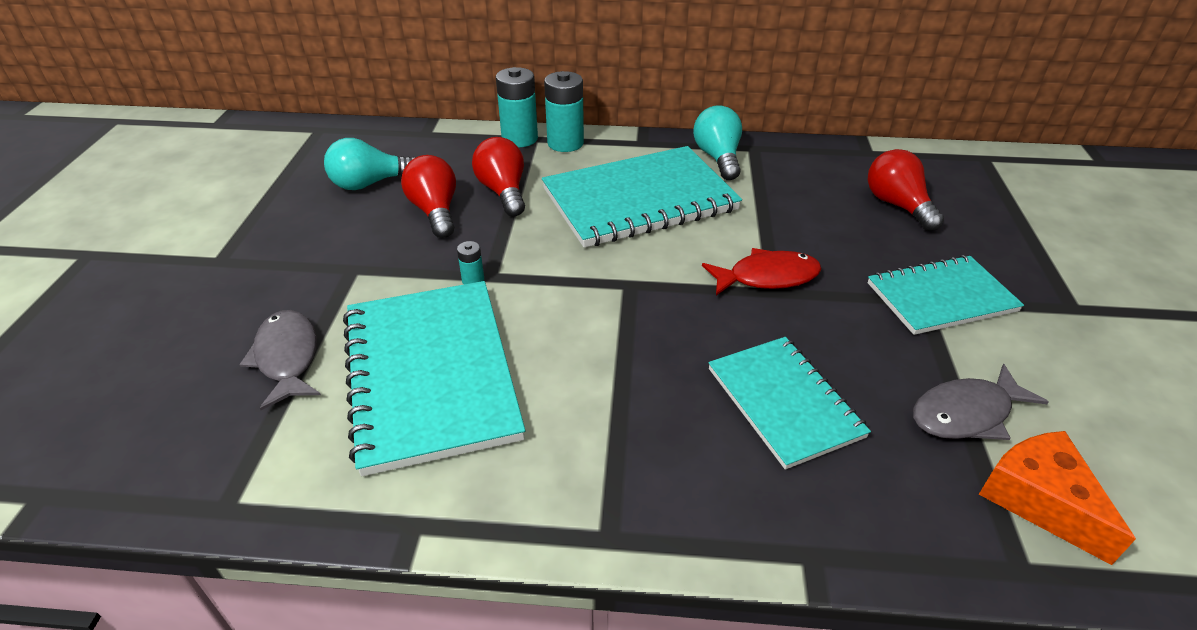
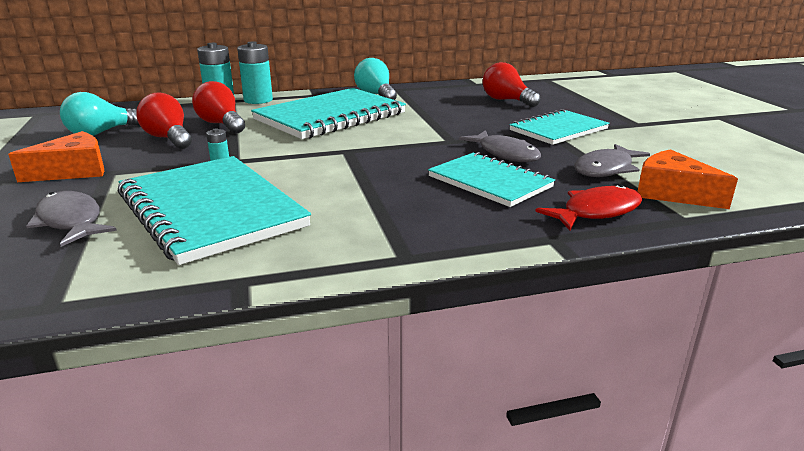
camera: 20 degrees left, 15 degrees down
red fish [702,248,822,295] -> red fish moved to [535,185,642,230]
none -> orange cheese [8,131,104,182]
none -> grey fish [459,130,541,162]

